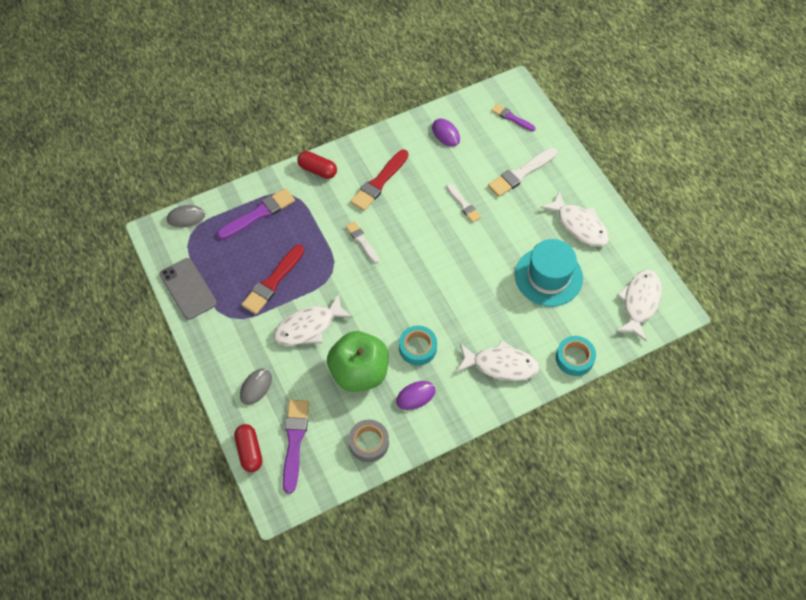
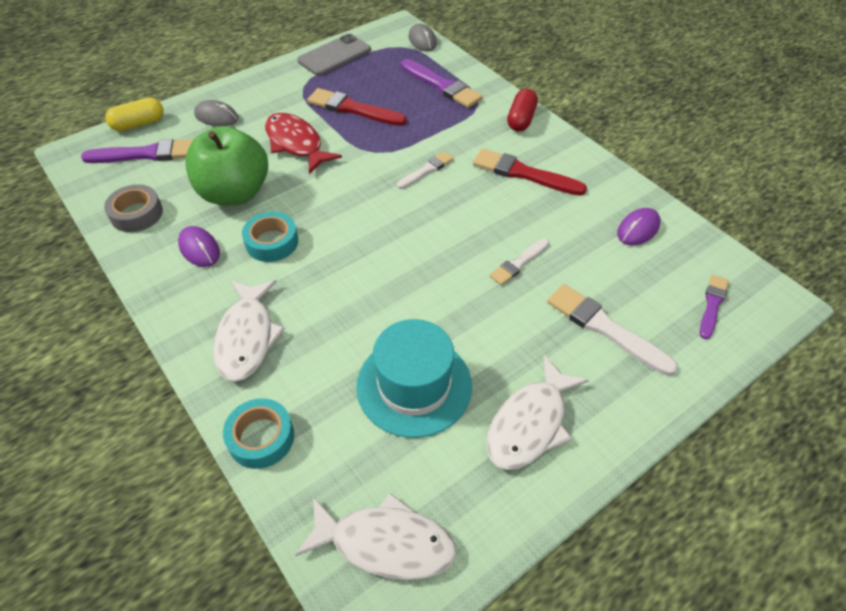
camera: 80 degrees right, 10 degrees down
red capsule [234,424,262,472] -> yellow capsule [105,98,164,131]
white fish [274,293,353,345] -> red fish [265,113,342,174]

